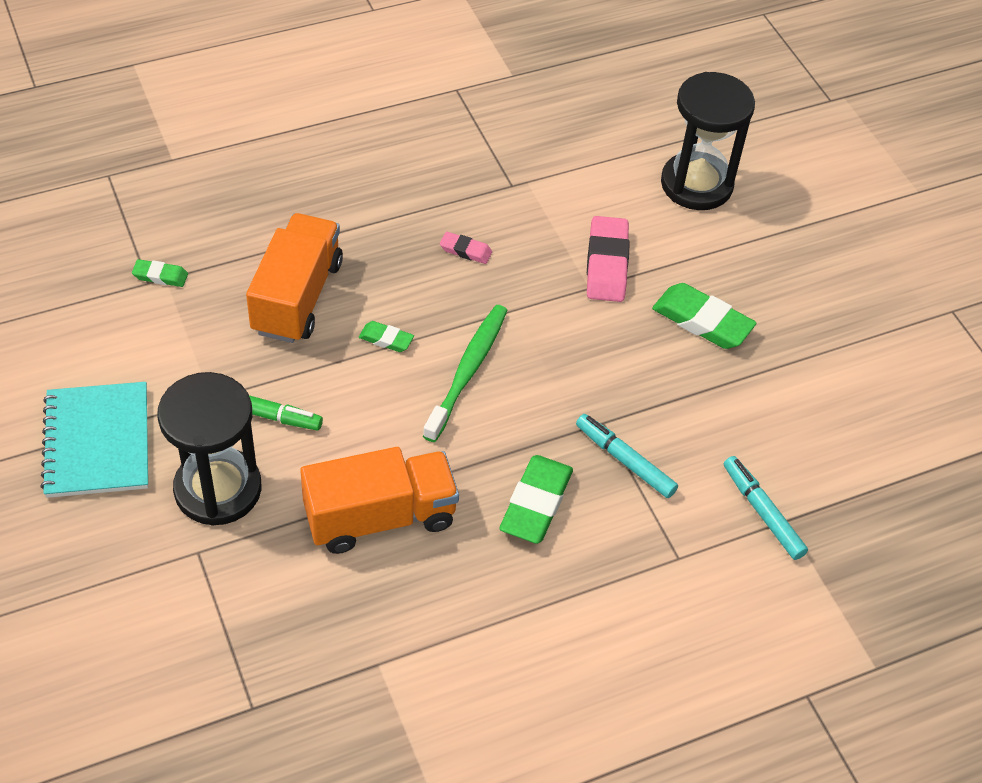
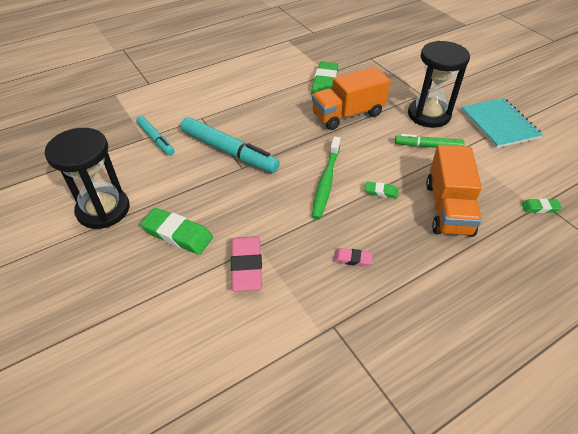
camera: 175 degrees right, 5 degrees down
green eraser [500,455,573,544] -> green eraser moved to [311,61,338,95]
turquoise marker [576,414,678,498] -> turquoise marker [181,117,280,173], size x1.71
black hourglass [661,72,755,210] -> black hourglass moved to [45,128,130,229]

